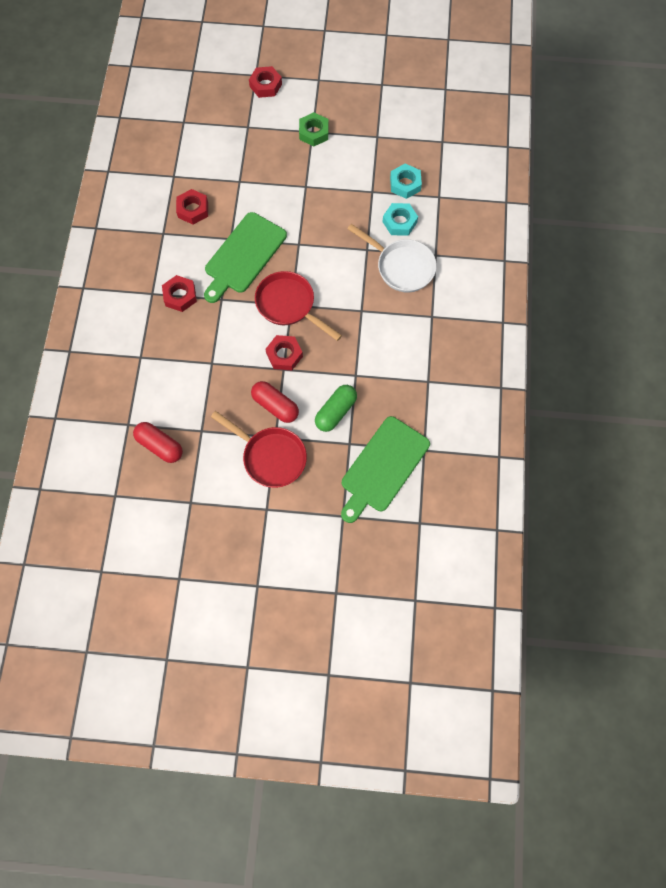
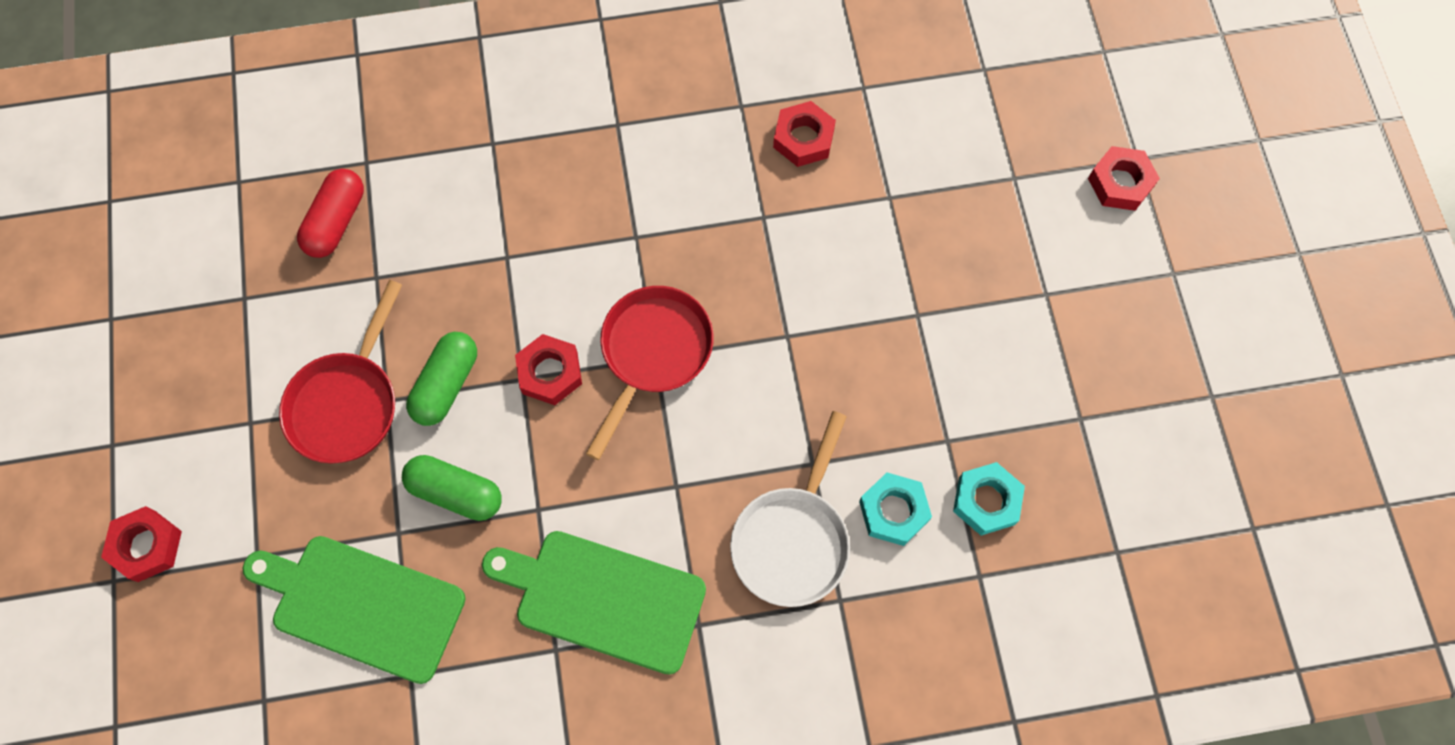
camera: 75 degrees right, 0 degrees up
red nut [162,275,197,312] -> red nut moved to [101,506,182,582]
green cutting board [204,212,287,303] -> green cutting board moved to [482,531,706,675]
red capsule [251,381,299,423] -> green capsule [406,332,477,426]
green nut [299,112,328,147] -> none

